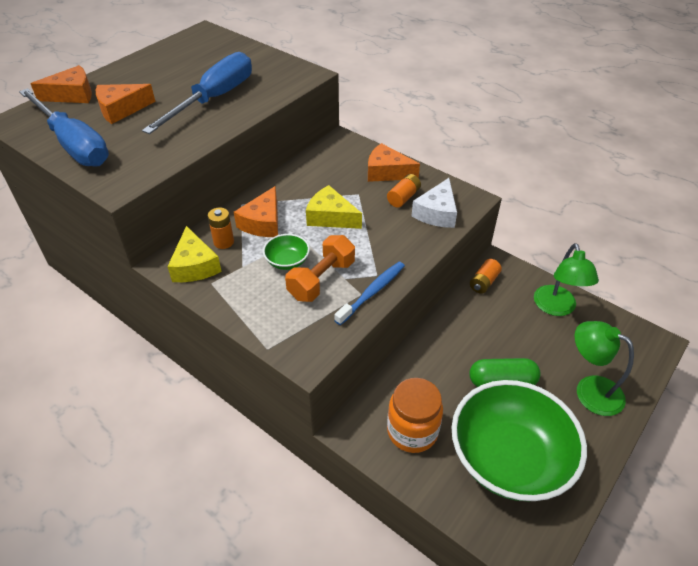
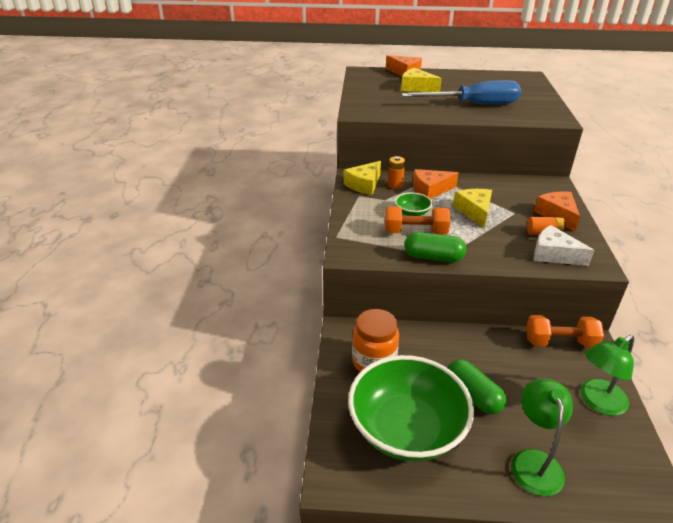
camera: 55 degrees right, 10 degrees down
blue screwdriver [19,88,109,167] -> none
orange cheese [96,84,156,124] -> yellow cheese [401,68,442,92]
blue toothbrush [334,262,405,325] -> green capsule [404,232,466,262]
white cheese [412,178,457,228] -> white cheese turned 45 degrees clockwise [534,225,594,266]
orange battery [470,259,502,294] -> orange dumbbell [526,315,604,348]

